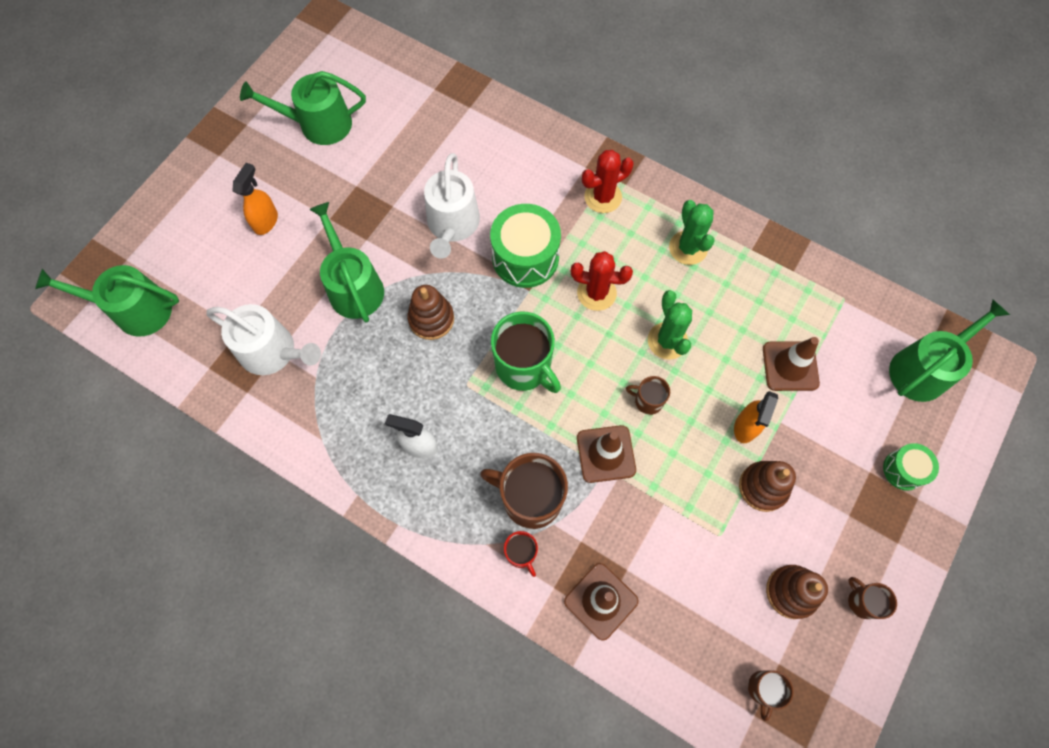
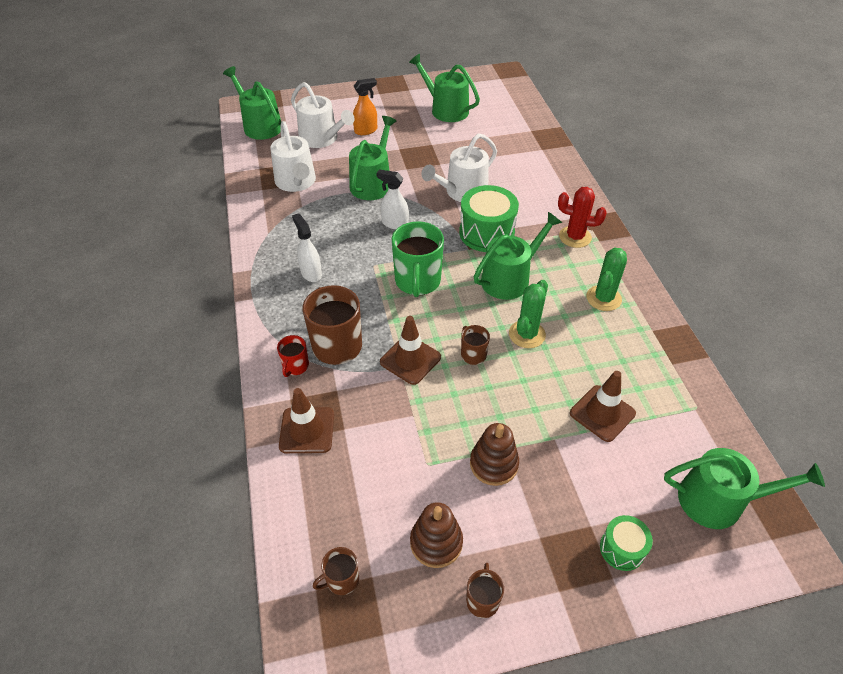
camera: 45 degrees right, 20 degrees down
brown stacking toy [408,285,454,340] -> white spray bottle [376,170,409,230]
red cactus [571,251,633,311] -> green watering can [474,212,562,300]
orange spray bottle [734,391,778,443] -> none
none -> white watering can [291,82,355,148]

